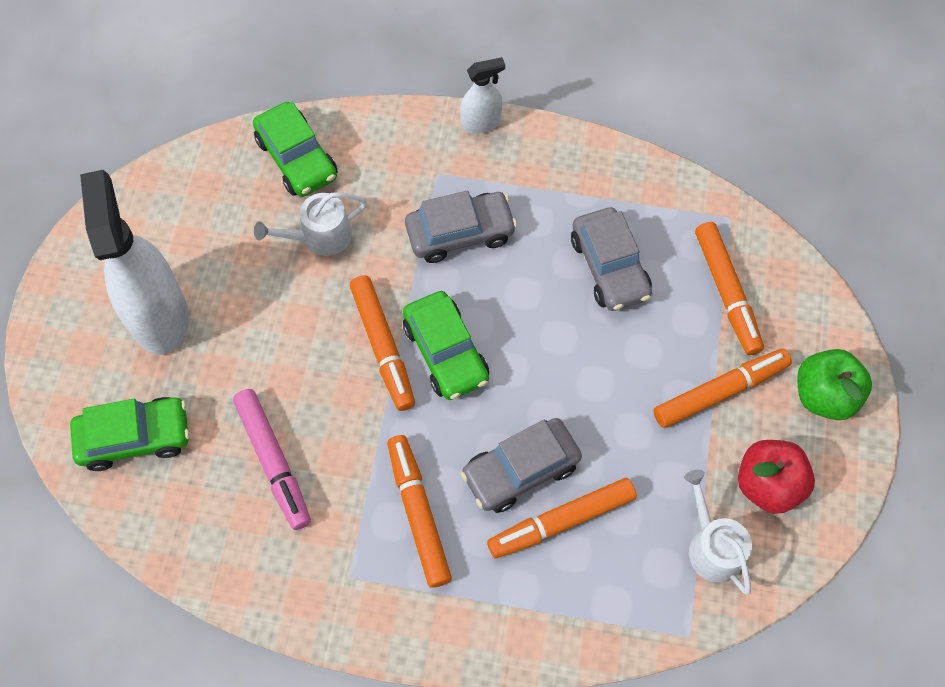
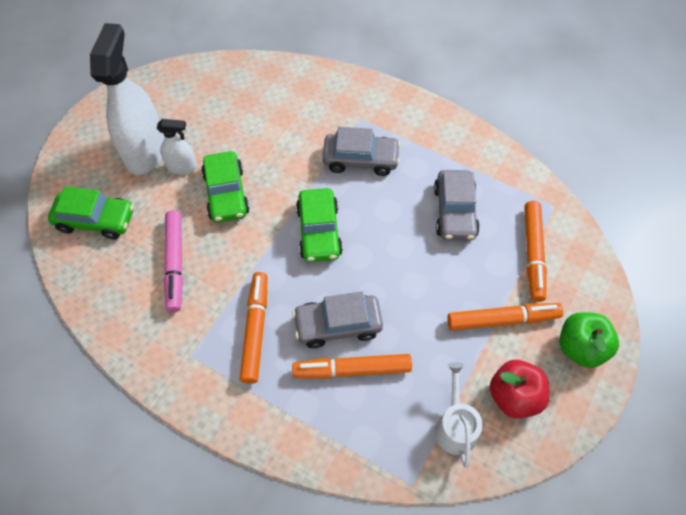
camera: 20 degrees right, 5 degrees down
green car [253,102,337,197] -> green car moved to [201,151,250,222]
white watering can [254,192,367,256] -> none
orange marker [350,275,415,411] -> none
white spray bottle [460,57,505,134] -> white spray bottle moved to [157,119,197,174]

